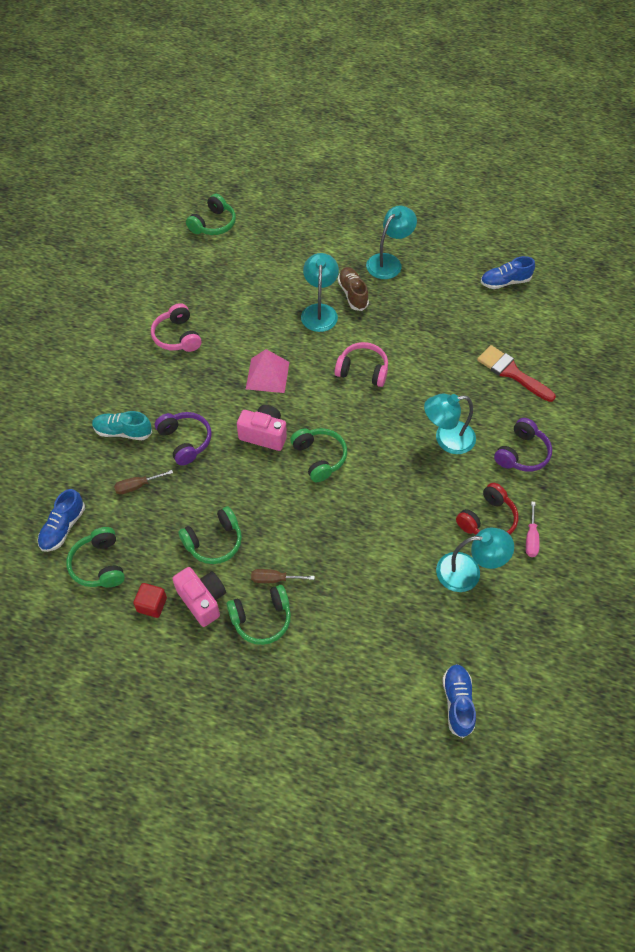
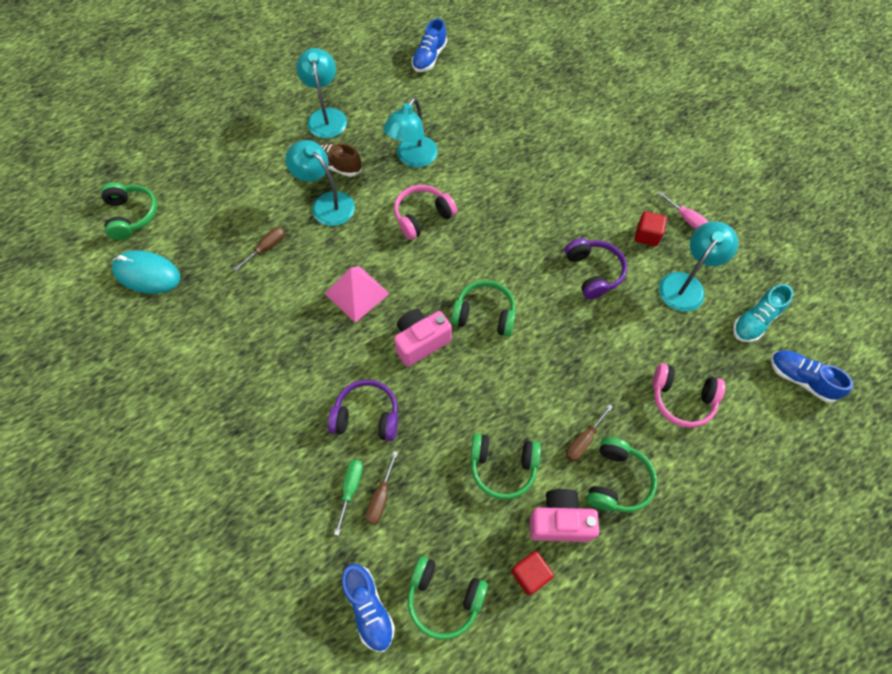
camera: 50 degrees left, 5 degrees up
turquoise shoe [92,411,153,440] -> turquoise shoe moved to [733,284,793,342]
pink headphones [151,303,202,352] -> pink headphones moved to [653,363,725,428]
green headphones [178,506,242,564] -> green headphones turned 90 degrees clockwise [470,434,541,500]
turquoise lamp [424,394,476,454] -> turquoise lamp moved to [383,98,438,168]
red headphones [456,483,518,535] -> red cube [635,211,667,246]
red brush [477,345,556,402] -> none
purple headphones [494,418,552,472] -> purple headphones moved to [565,238,627,299]
none -> turquoise mouse [112,250,180,294]
none -> brown screwdriver [234,227,285,271]
none -> green screwdriver [334,460,363,536]

